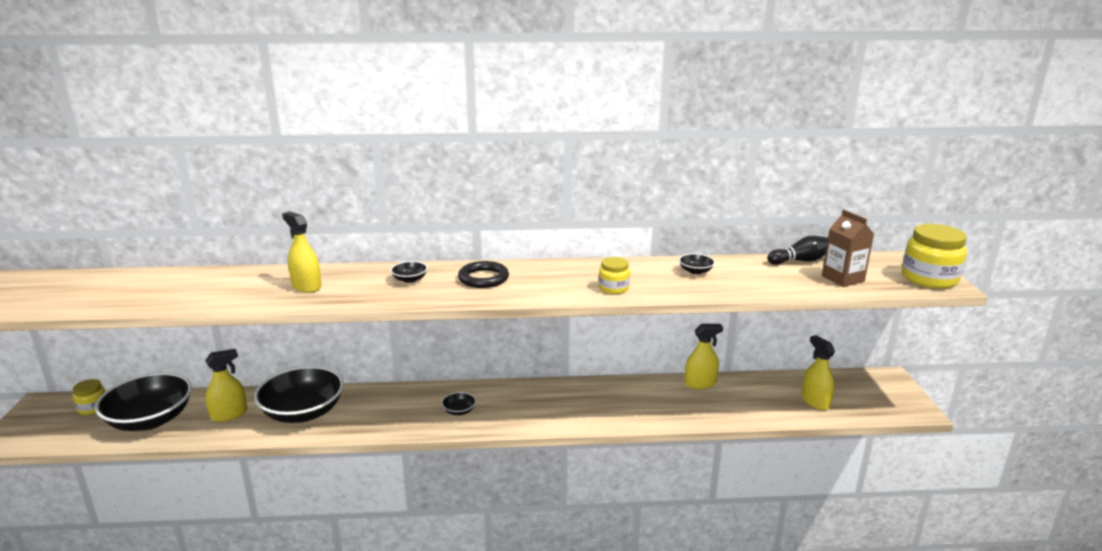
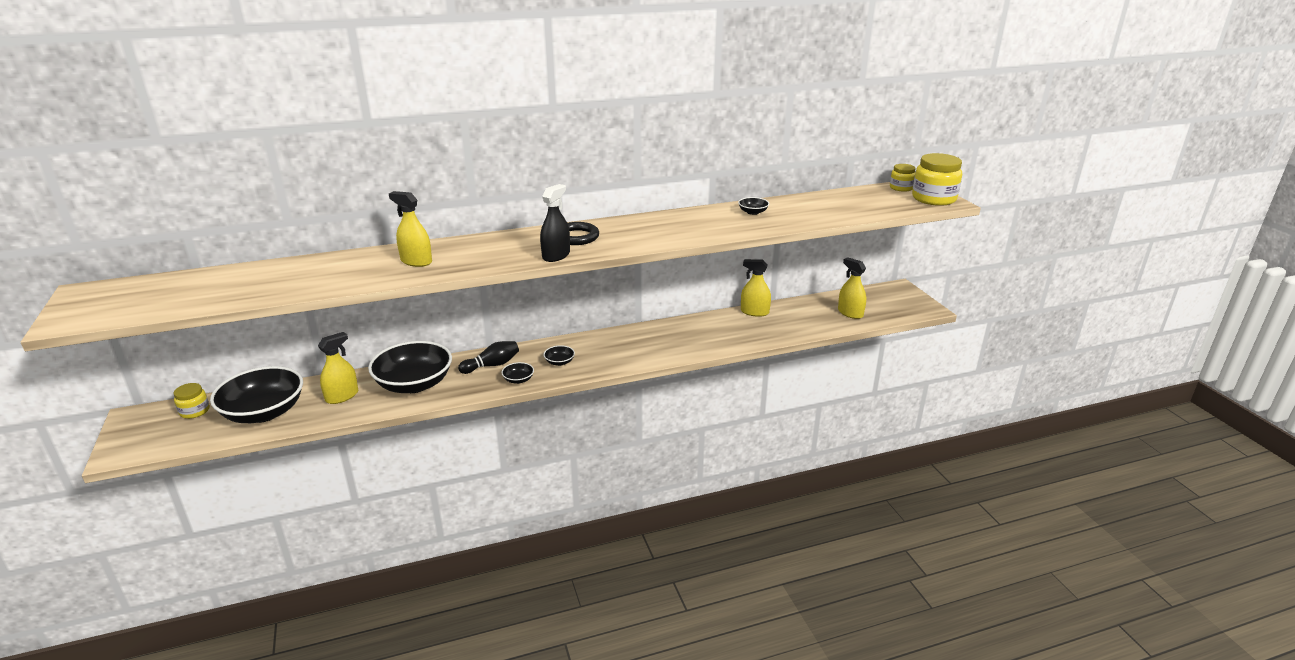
camera: 15 degrees left, 5 degrees up
black bowl [391,261,428,283] -> black bowl moved to [501,362,534,384]
yellow jar [599,257,630,294] -> yellow jar moved to [890,164,916,192]
yellow spray bottle [685,324,723,389] -> yellow spray bottle turned 135 degrees counterclockwise [741,259,771,317]
black bowling pin [767,236,828,265] -> black bowling pin moved to [458,341,519,374]
brown carton [822,210,874,287] -> none
none -> black spray bottle [540,184,570,262]

